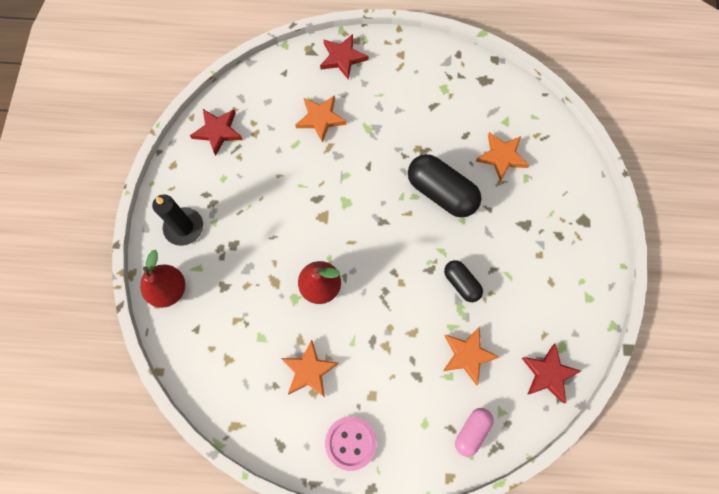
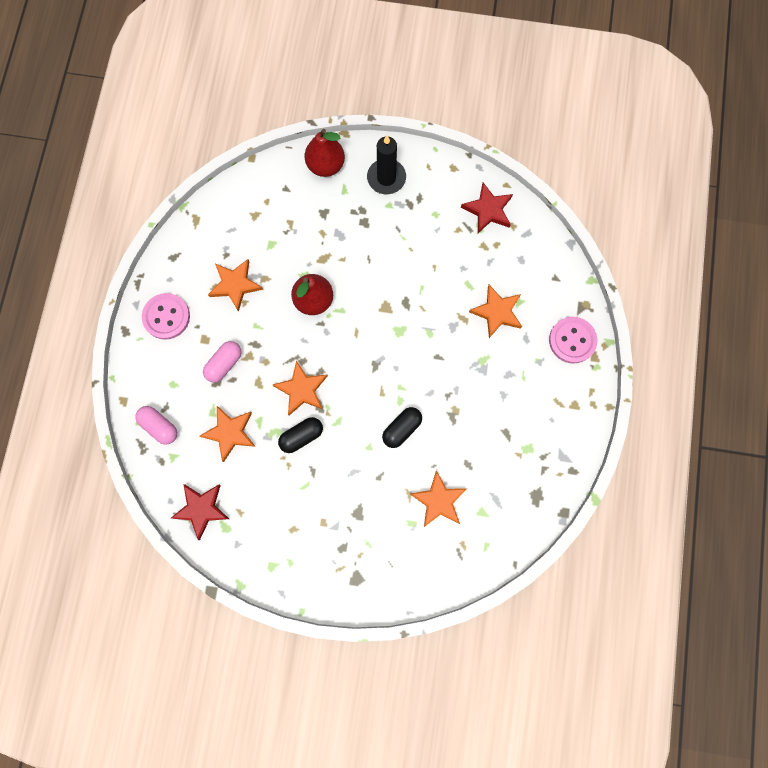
camera: 95 degrees right, 5 degrees up
red star [320,34,368,79] -> pink button [549,317,597,364]
black capsule [408,154,482,217] -> black capsule [382,407,422,448], size x0.56
none -> pink capsule [203,341,242,383]
none -> orange star [273,360,328,415]

